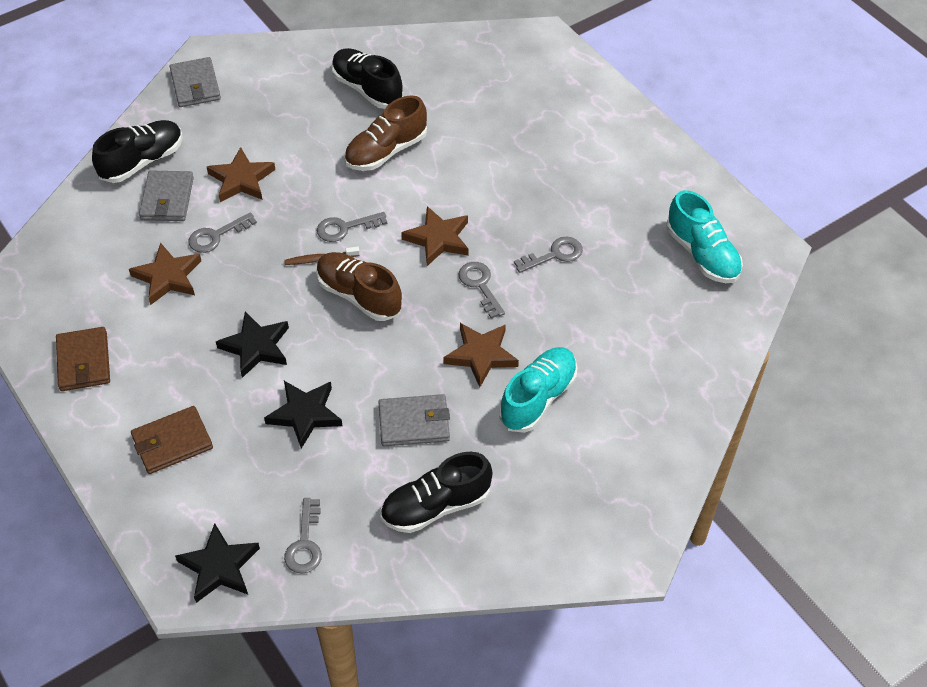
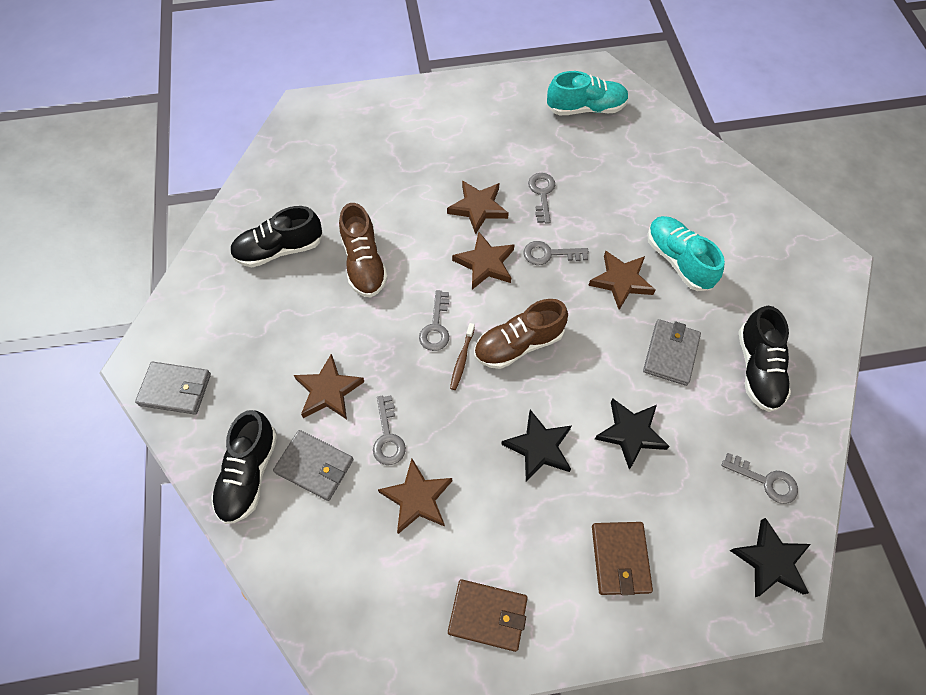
camera: 65 degrees left, 10 degrees up
black shoe [92,120,183,183] -> black shoe turned 150 degrees counterclockwise [211,410,278,524]
none -> brown star [447,180,509,234]

